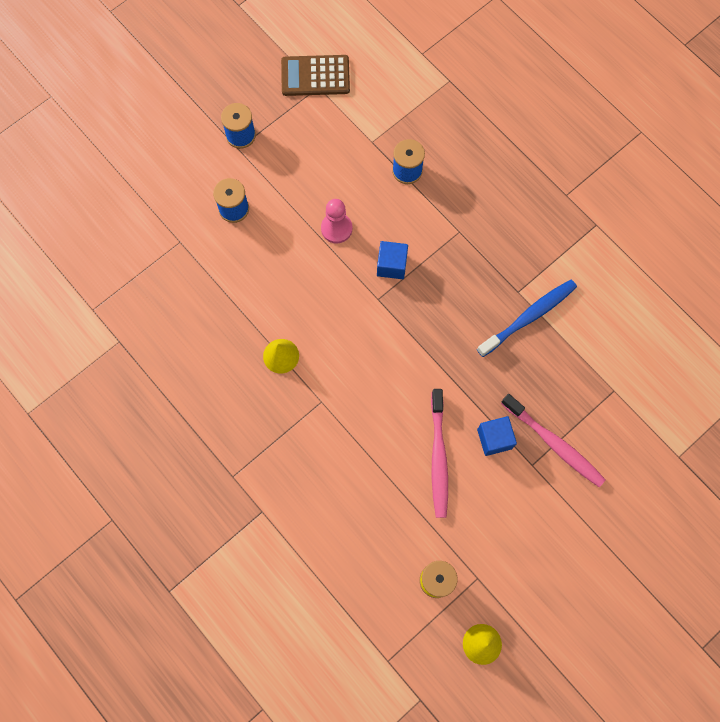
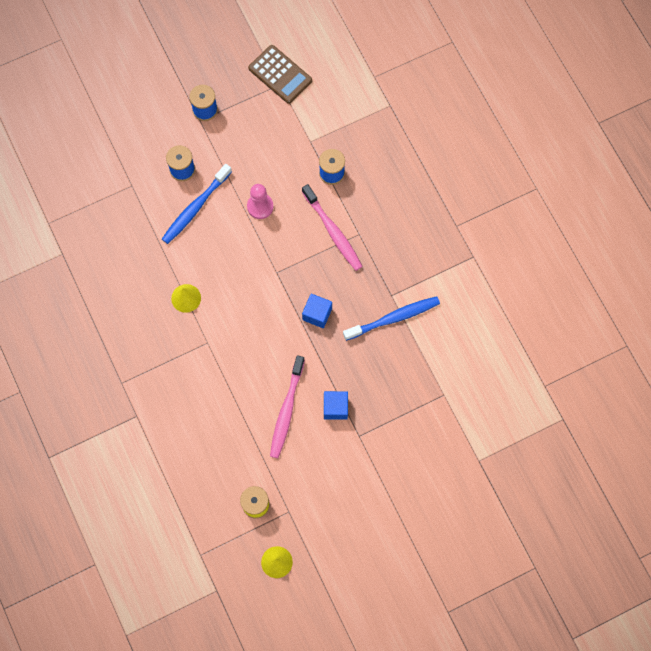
camera: 15 degrees right, 0 degrees up
brown calculator [281,55,350,96] -> brown calculator turned 150 degrees counterclockwise [248,45,312,104]
blue cube [377,241,408,279] -> blue cube moved to [302,294,332,328]
pink toothbrush [501,394,606,487] -> pink toothbrush moved to [302,184,363,271]
none -> blue toothbrush [162,164,232,244]

